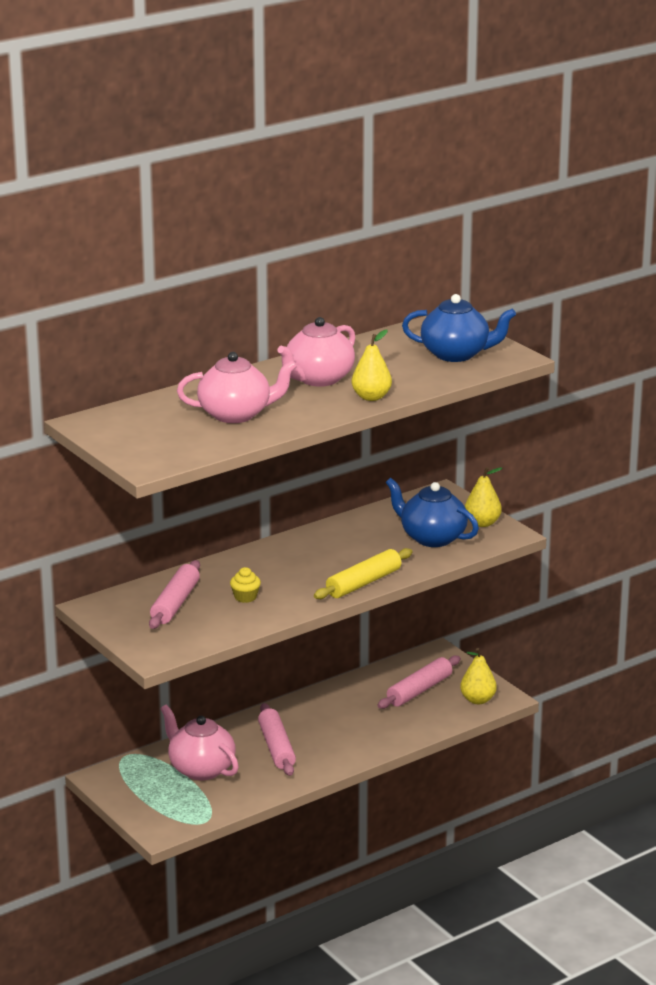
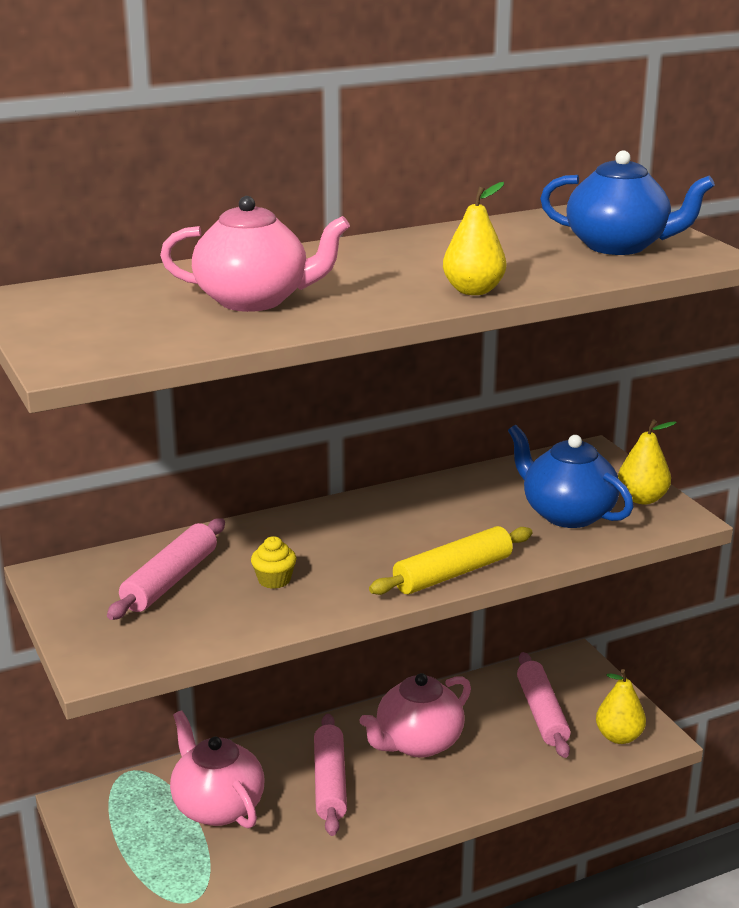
camera: 10 degrees right, 0 degrees up
pink teapot [277,317,355,387] -> pink teapot moved to [359,673,471,758]
pink rolling pin [377,655,461,709] -> pink rolling pin turned 60 degrees counterclockwise [517,652,571,758]

